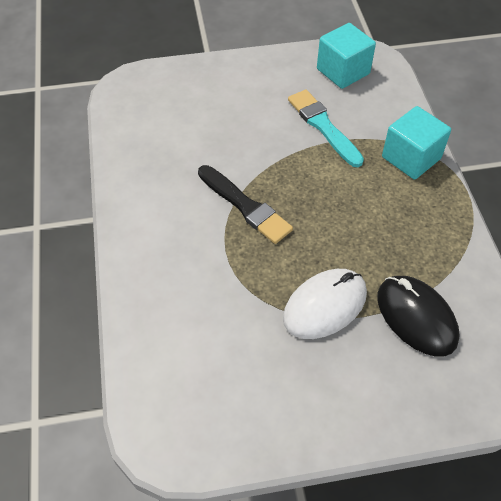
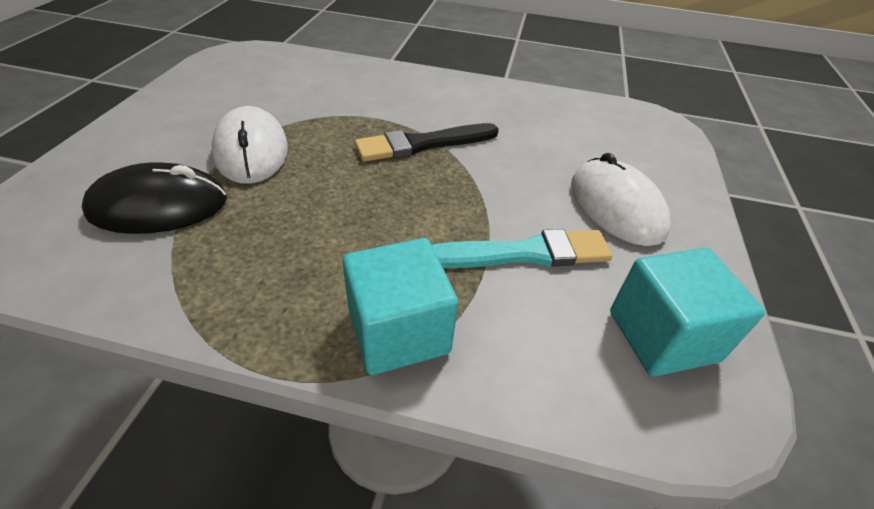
camera: 110 degrees right, 10 degrees down
none -> white mouse [571,153,671,246]

